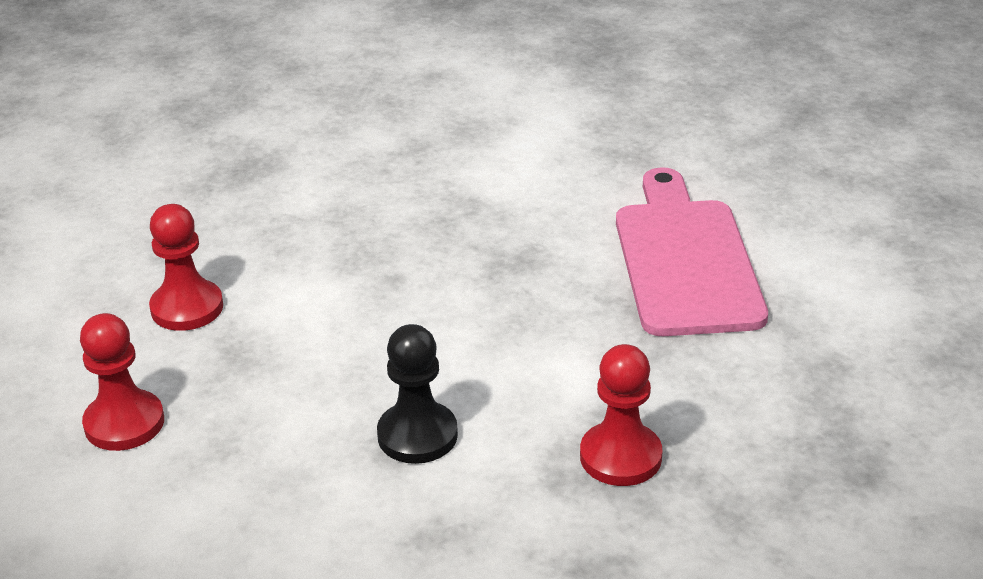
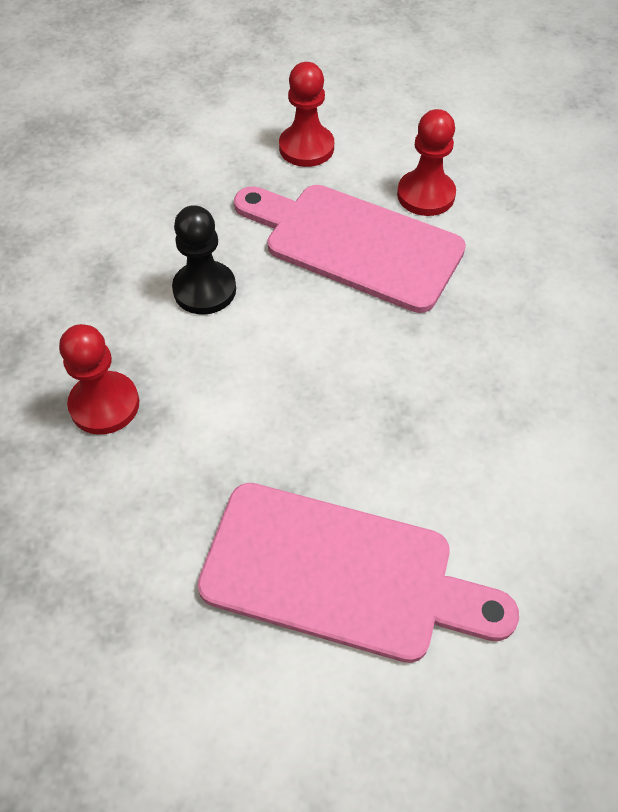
camera: 110 degrees right, 20 degrees up
none -> pink cutting board [234,185,466,313]

